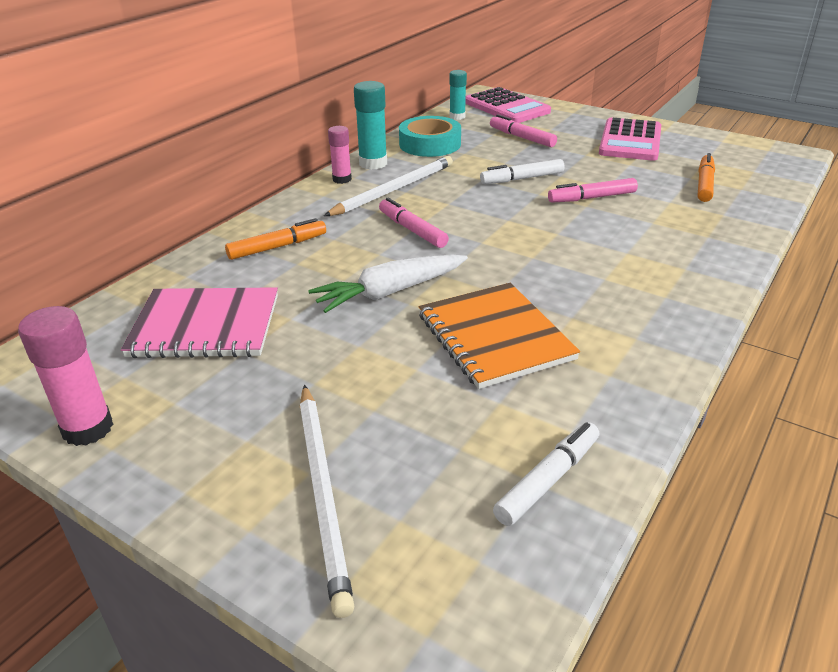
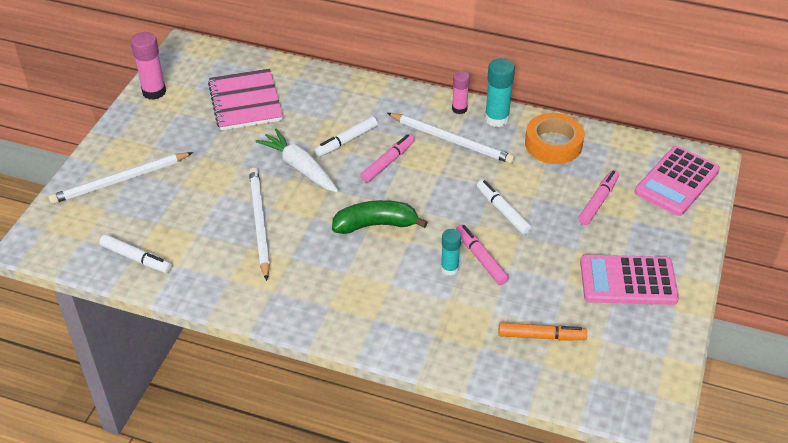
camera: 75 degrees right, 10 degrees up
orange marker [225,218,326,260] -> none
turquoise tape [399,116,461,157] -> orange tape [525,113,584,164]
orange notebook [419,283,580,389] -> white pencil [249,168,270,281]
turquoise glue stick [449,70,467,120] -> turquoise glue stick moved to [441,229,461,276]
none -> white marker [315,116,378,157]
none -> green banana [332,200,428,234]

